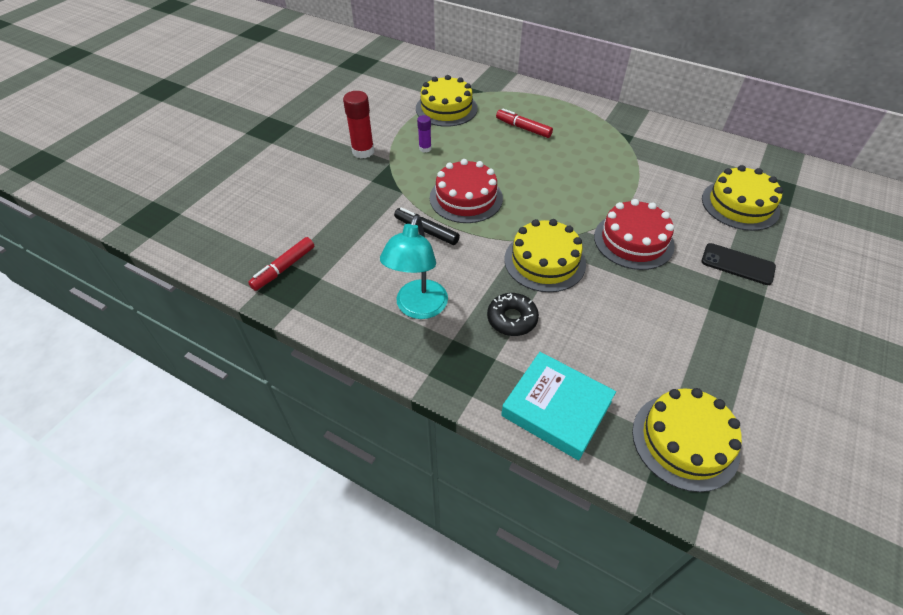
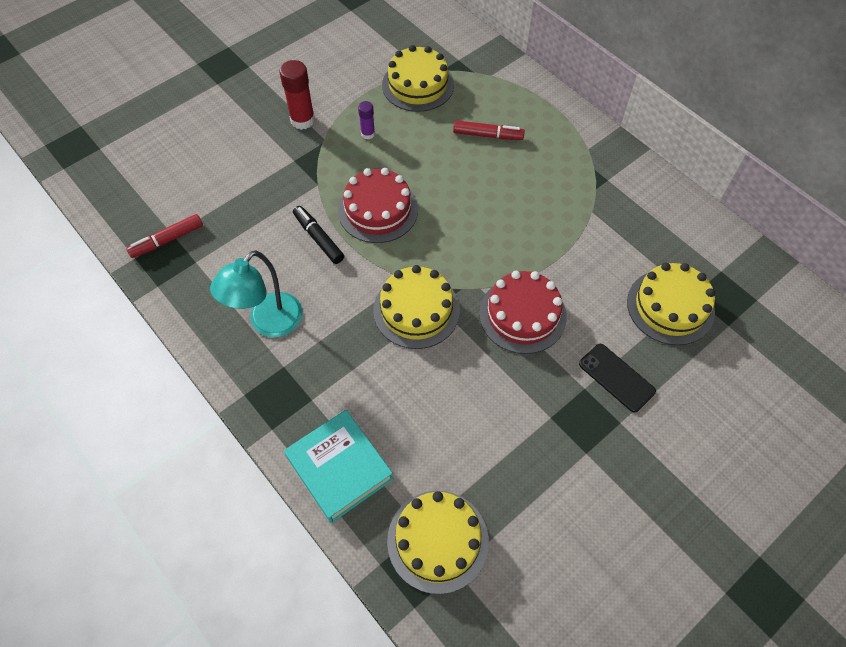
camera: 20 degrees right, 10 degrees up
black donut [487,293,539,336] -> none
red marker [496,108,553,138] -> red marker turned 135 degrees clockwise [453,120,525,140]

